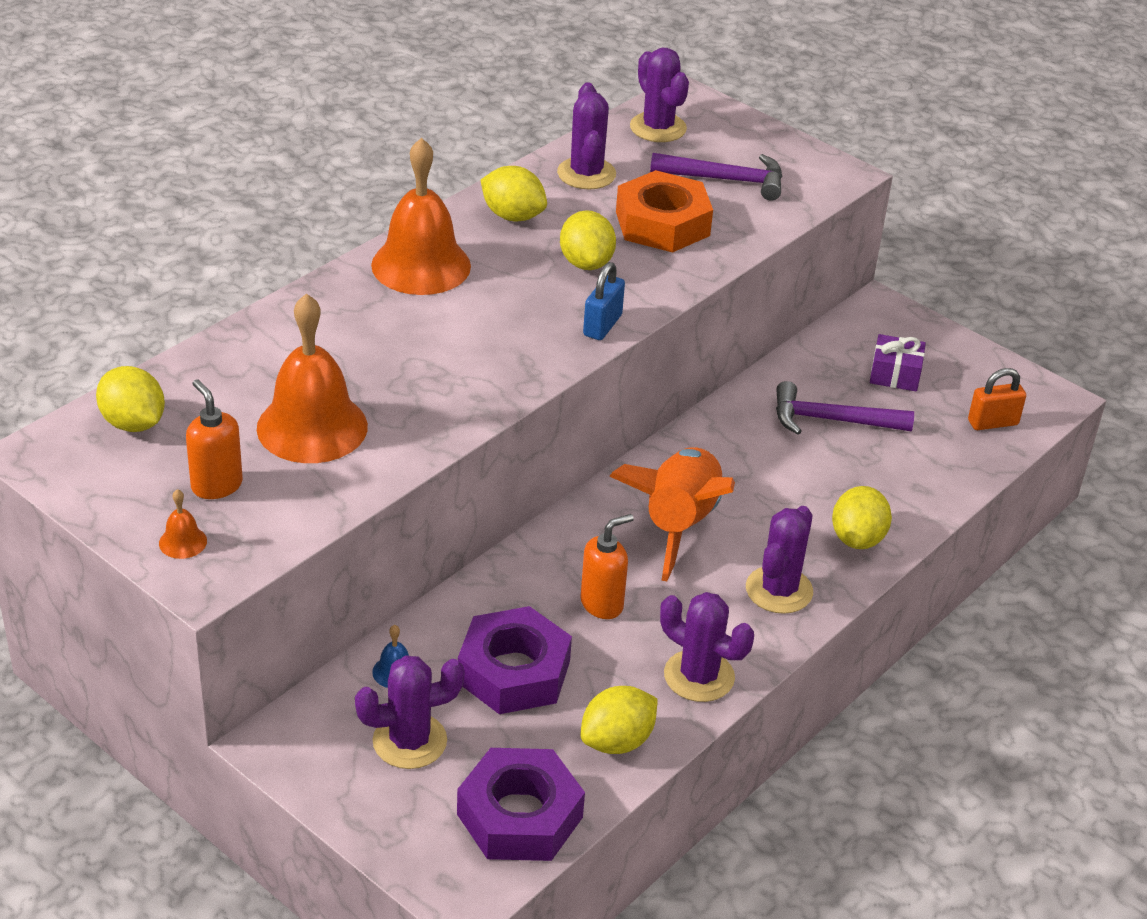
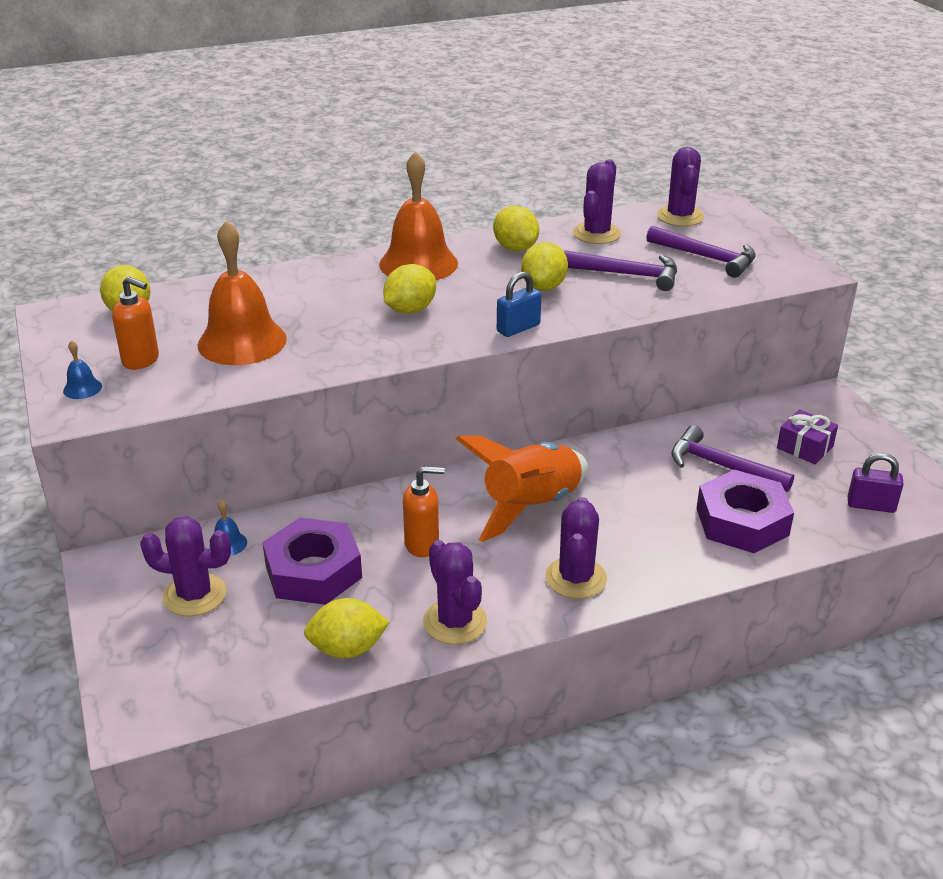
camera: 30 degrees right, 5 degrees down
orange bell [159,489,207,559] -> blue bell [63,340,102,399]
orange soap dispenser [186,379,243,499] -> orange soap dispenser turned 120 degrees clockwise [112,276,159,370]
purple nut [457,748,585,861] -> purple nut moved to [696,470,794,553]
orange nut [616,170,713,253] -> purple hammer [564,250,677,291]
purple cactus [746,506,813,614] -> purple cactus turned 45 degrees counterclockwise [545,497,607,599]
yellow lemon [832,486,892,549] -> yellow lemon moved to [383,264,436,314]
orange padlock [968,368,1026,430] -> purple padlock [848,453,904,513]

